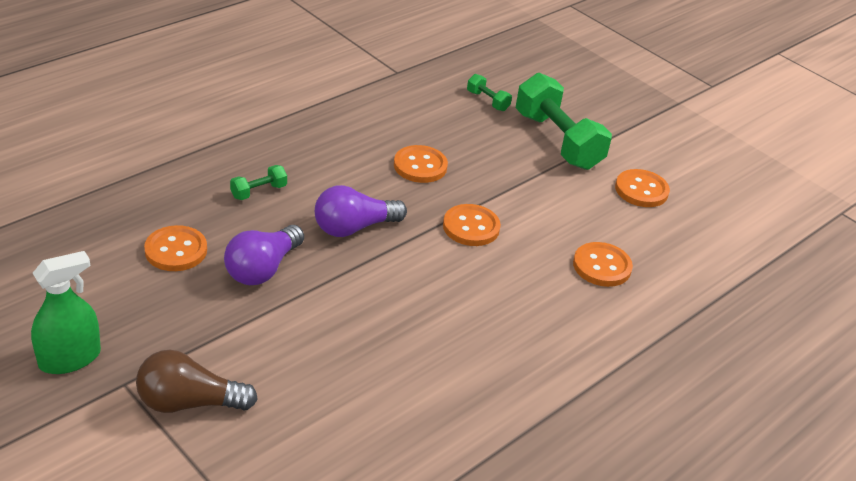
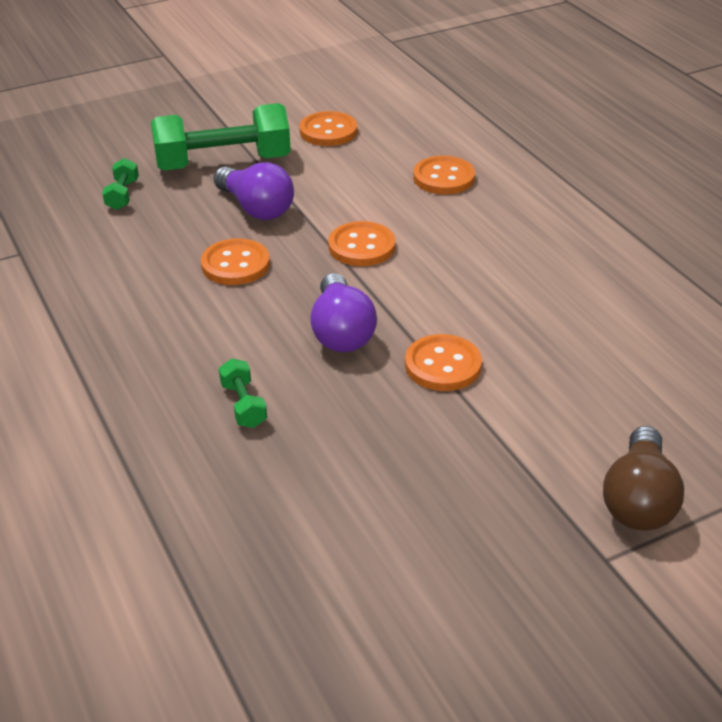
camera: 70 degrees left, 0 degrees up
green spray bottle [31,251,101,374] -> none
orange button [144,225,207,271] -> orange button moved to [405,334,482,391]
purple light bulb [224,225,304,285] -> purple light bulb moved to [214,162,294,220]
green dumbbell [467,74,512,111] -> green dumbbell turned 60 degrees counterclockwise [102,158,139,210]

